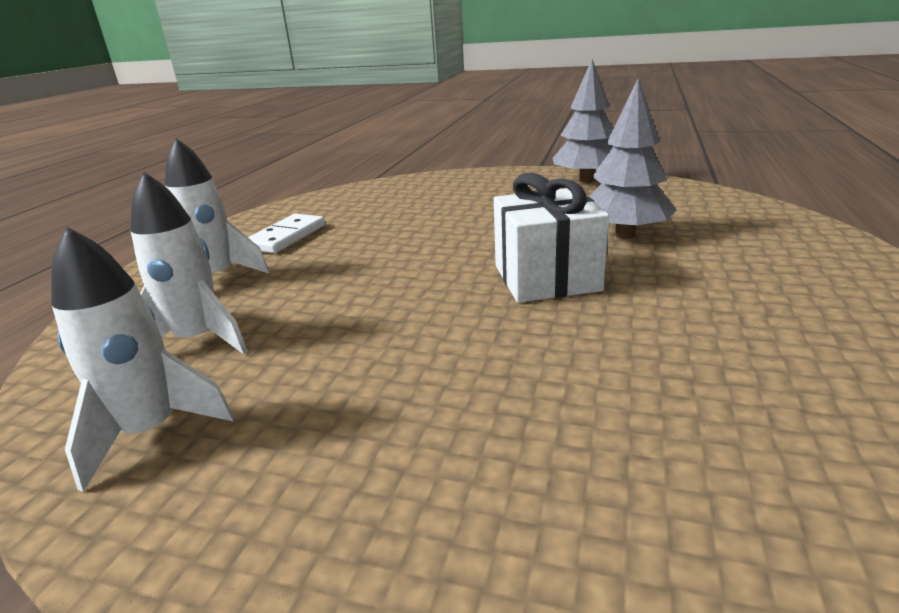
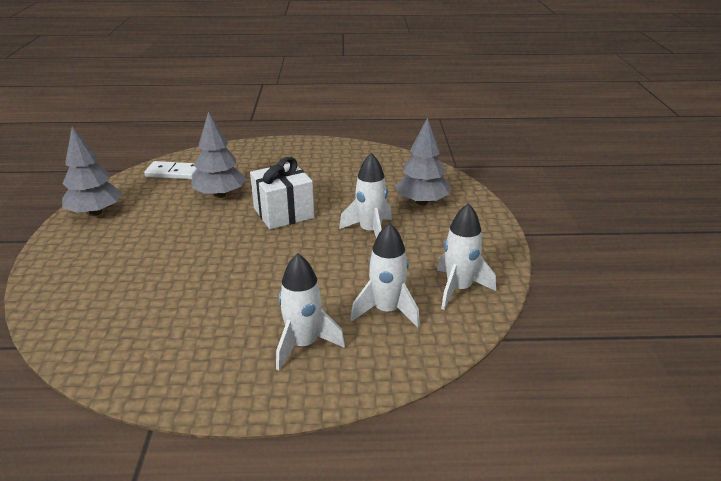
camera: 110 degrees left, 5 degrees up
white domino [248,214,325,254] -> white domino moved to [144,161,198,179]
none -> white rocket [339,153,392,239]
none -> grey tree [395,118,450,205]

